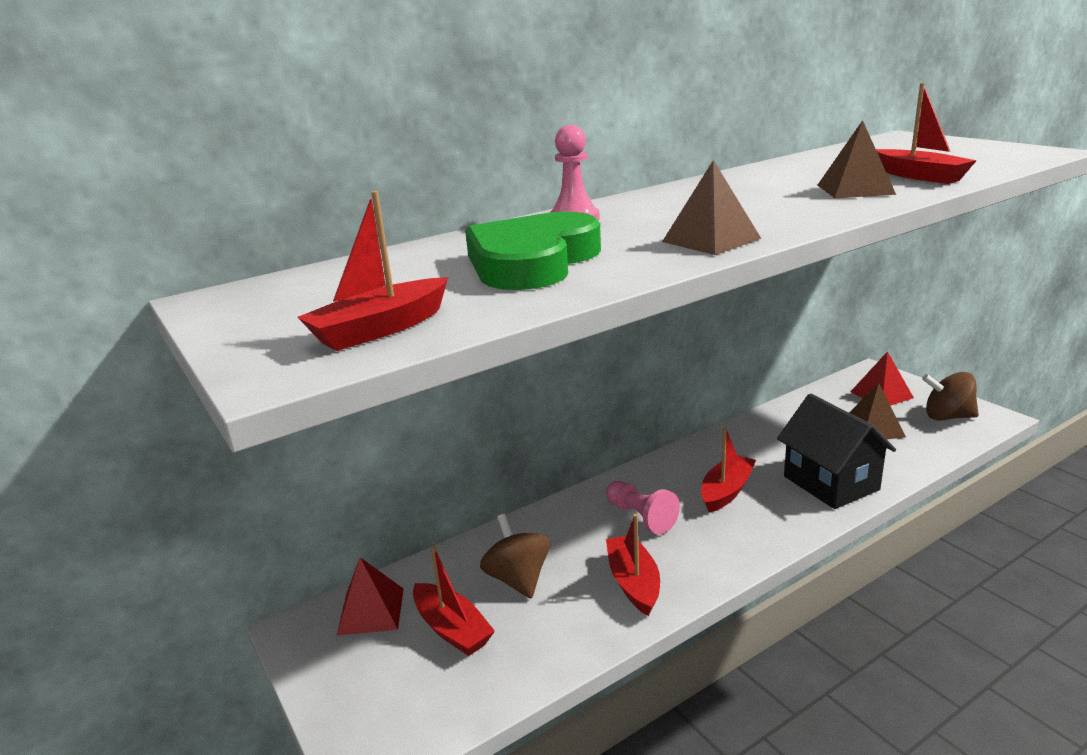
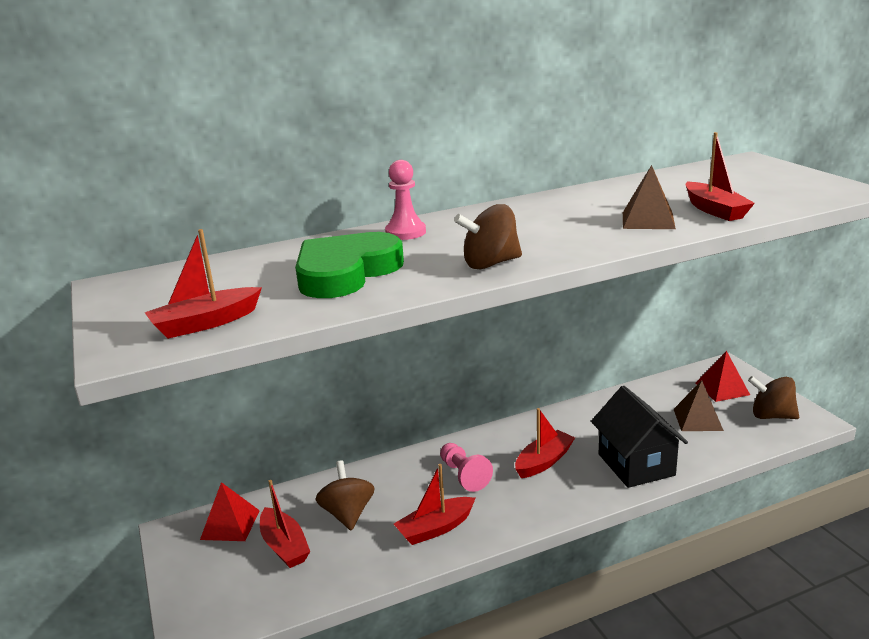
camera: 10 degrees right, 0 degrees up
red boat [606,514,660,616] -> red boat turned 120 degrees counterclockwise [394,464,475,545]
brown pyramid [662,160,761,255] -> brown spinning top [454,204,522,269]

